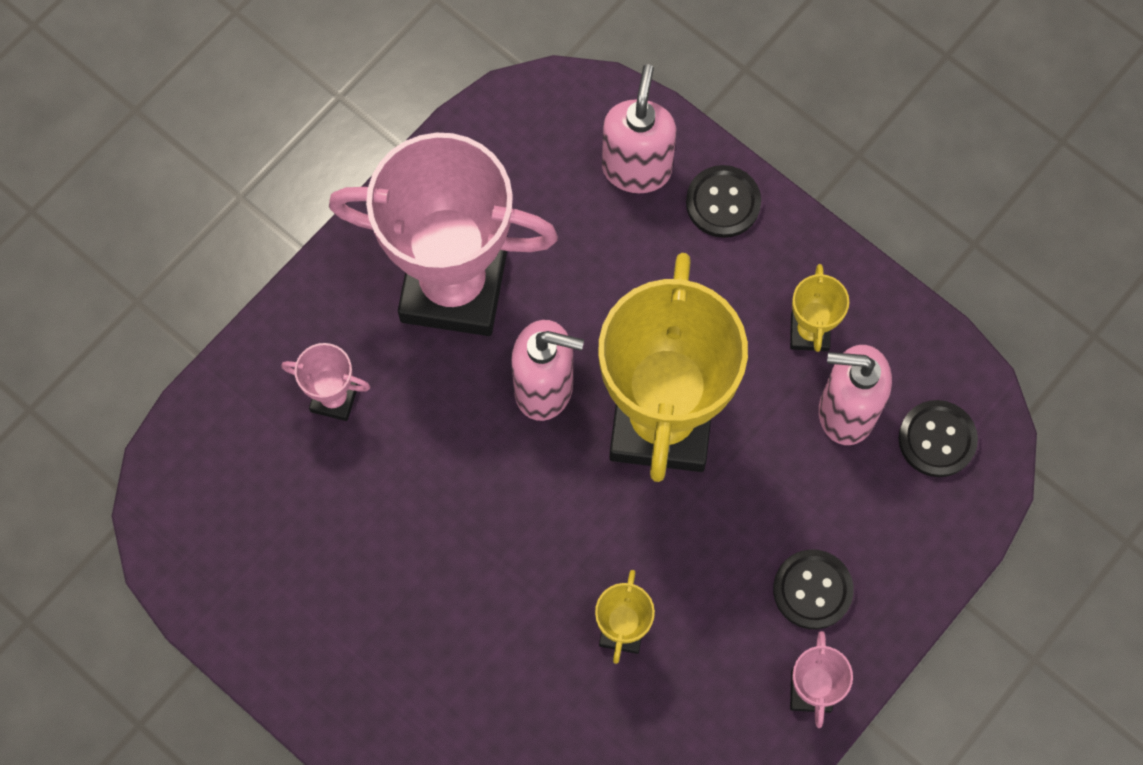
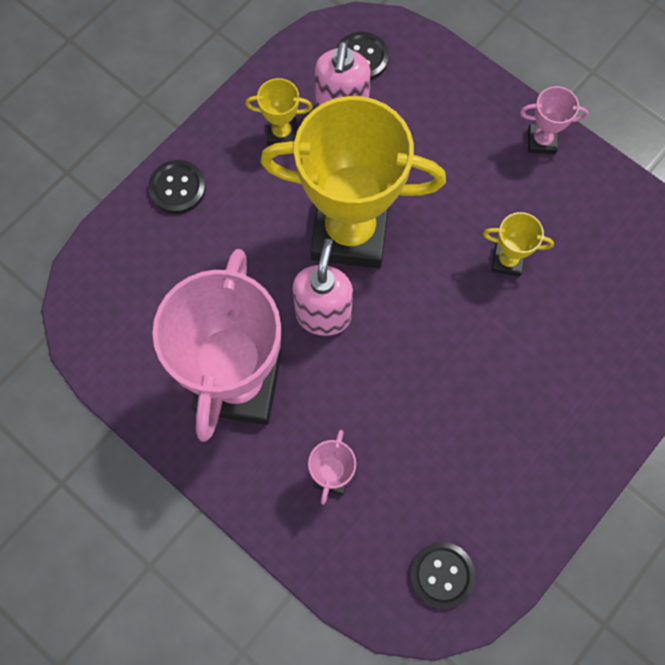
camera: 90 degrees left, 0 degrees up
pink soap dispenser [602,64,677,193] -> none
black button [773,549,854,629] -> black button moved to [410,542,475,609]

